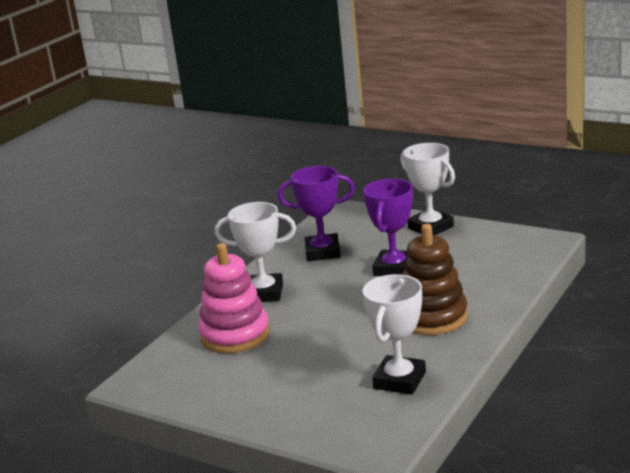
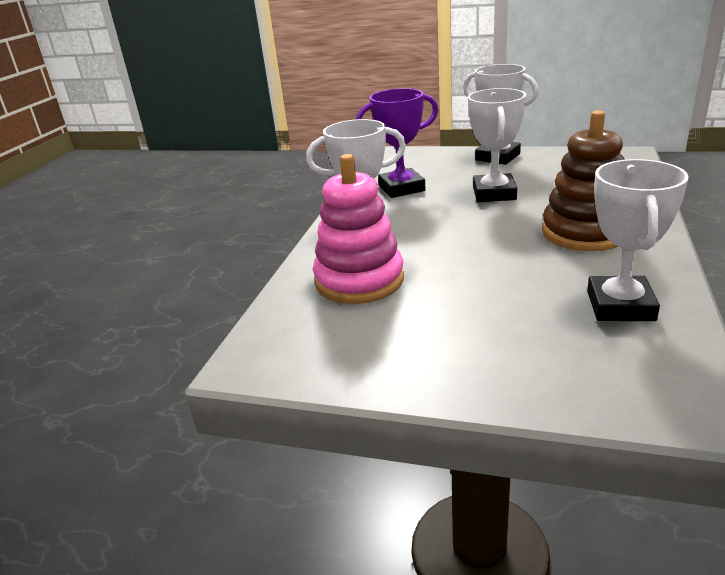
camera: 15 degrees left, 5 degrees up
purple trophy [363,179,413,276] -> white trophy [468,88,526,202]

